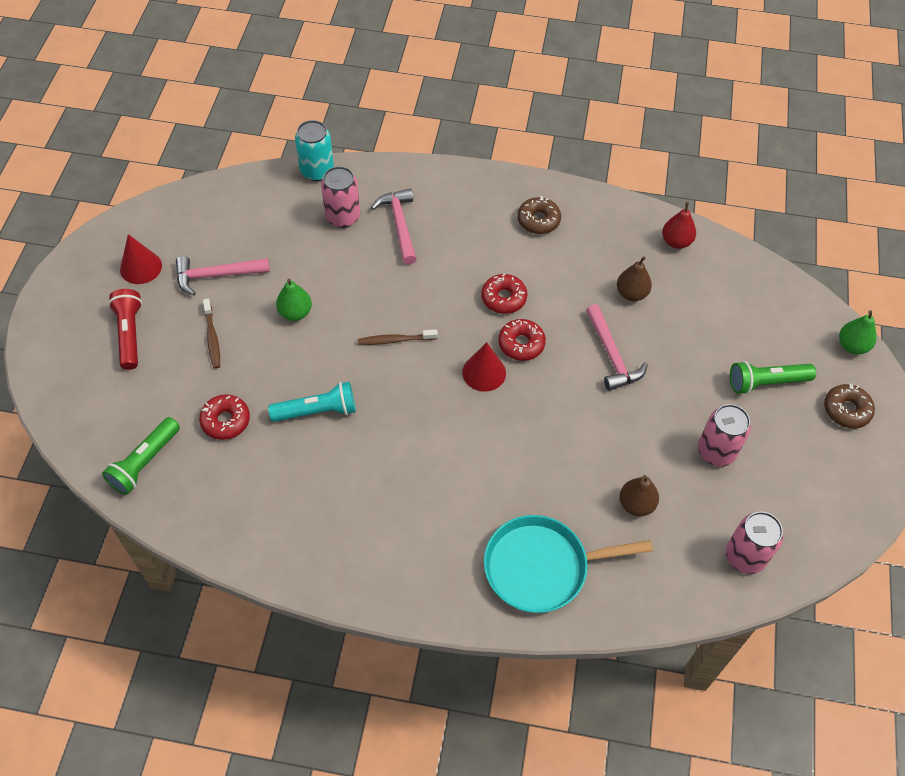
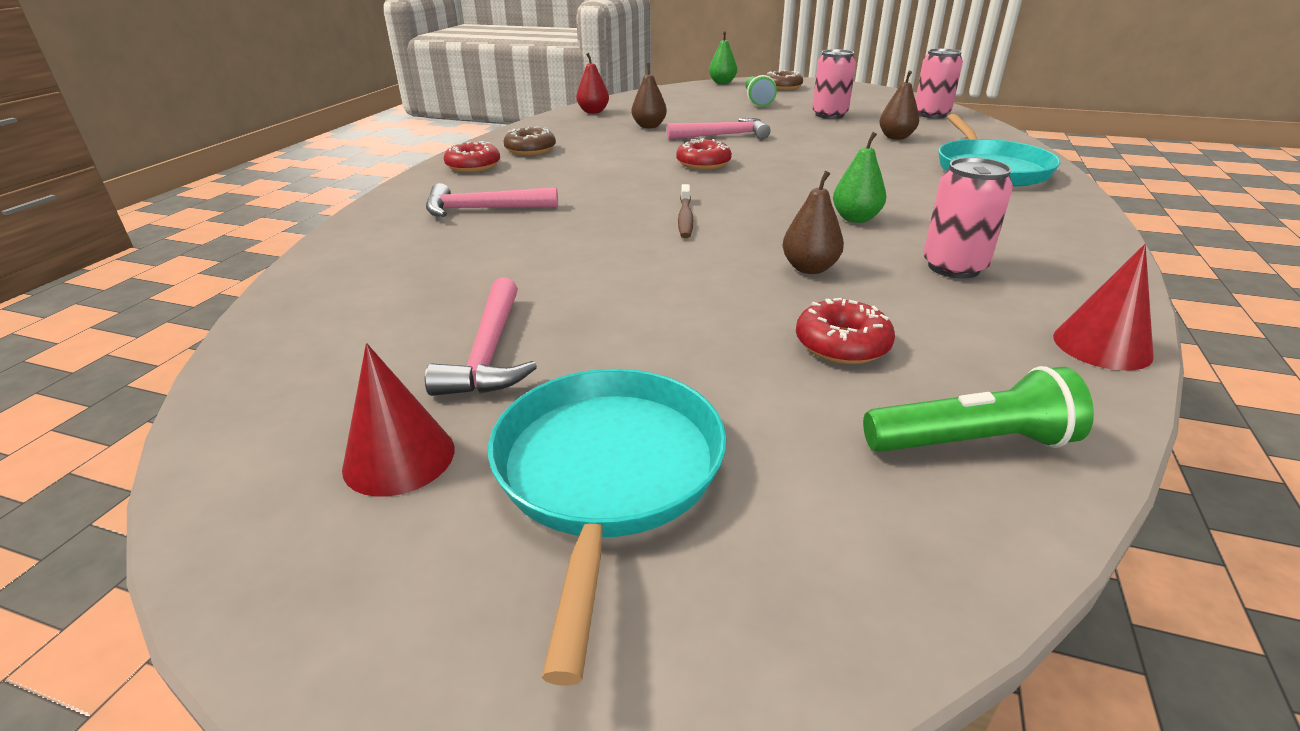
camera: 80 degrees left, 25 degrees down
green flashlight [102,417,180,495] -> green flashlight turned 45 degrees counterclockwise [863,366,1094,452]
red flashlight [108,289,142,370] -> turquoise pan [488,369,727,686]
brown toothbrush [203,299,220,369] -> none
turquoise flashlight [268,382,356,422] -> brown pear [782,171,844,274]
green pear [276,279,312,321] -> green pear moved to [833,132,886,223]
turquoise can [295,120,334,181] -> none
pink can [321,166,360,228] -> pink can moved to [923,157,1013,279]
red cone [462,342,506,392] -> red cone moved to [1053,244,1154,371]
red donut [481,274,527,314] -> red donut moved to [444,141,500,172]

